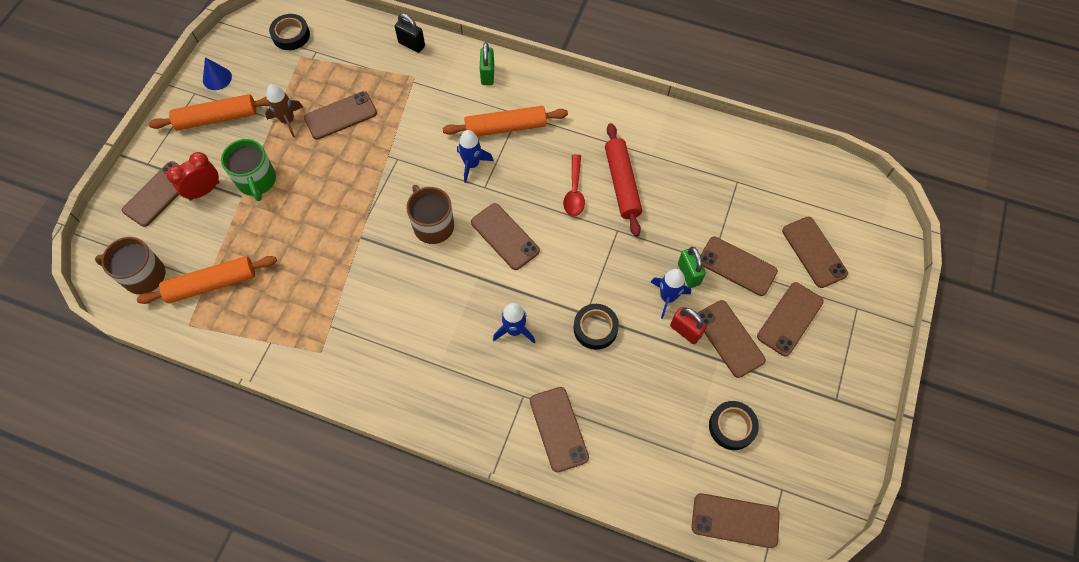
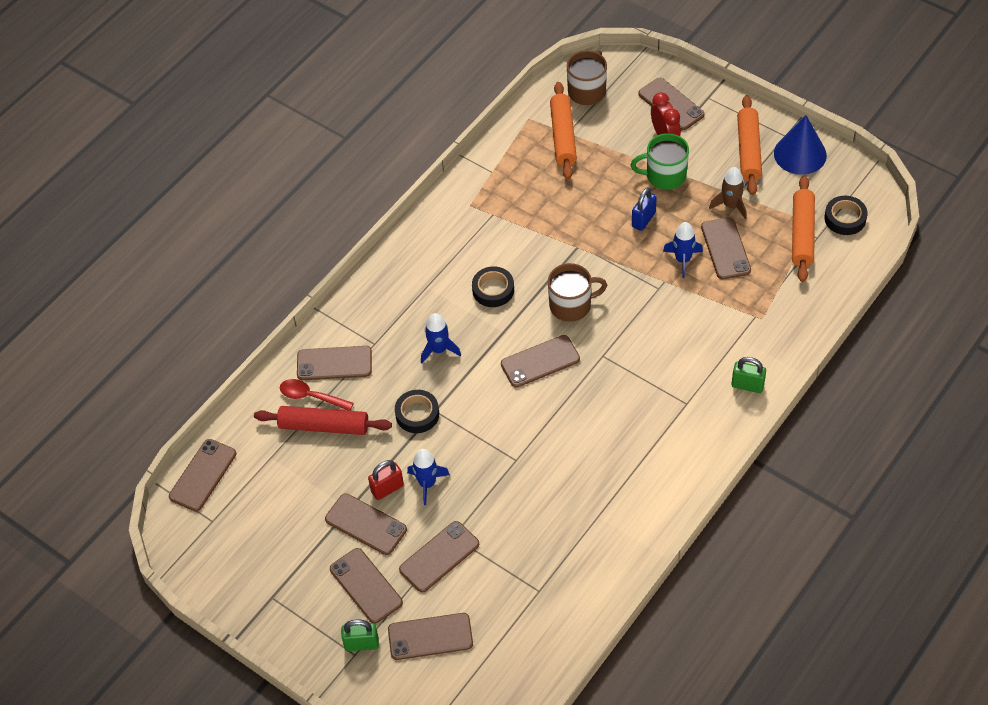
camera: 110 degrees right, 10 degrees down
blue cone [203,57,232,90] -> blue cone [774,115,827,175], size x1.74
black padlock [395,13,425,53] -> none
orange rolling pin [442,106,568,136] -> orange rolling pin moved to [792,175,815,282]
blue rocket [457,130,494,183] -> blue rocket moved to [663,222,703,278]
red spoon [563,154,585,216] -> red spoon moved to [280,379,354,411]
red rolling pin [605,123,642,237] -> red rolling pin moved to [254,406,392,435]
green padlock [678,247,706,288] -> green padlock moved to [341,620,379,651]
brown phone [697,300,766,378] -> brown phone turned 45 degrees clockwise [325,493,407,555]
black tape [709,401,759,450] -> black tape moved to [472,267,514,307]
none -> blue padlock [632,187,657,231]

